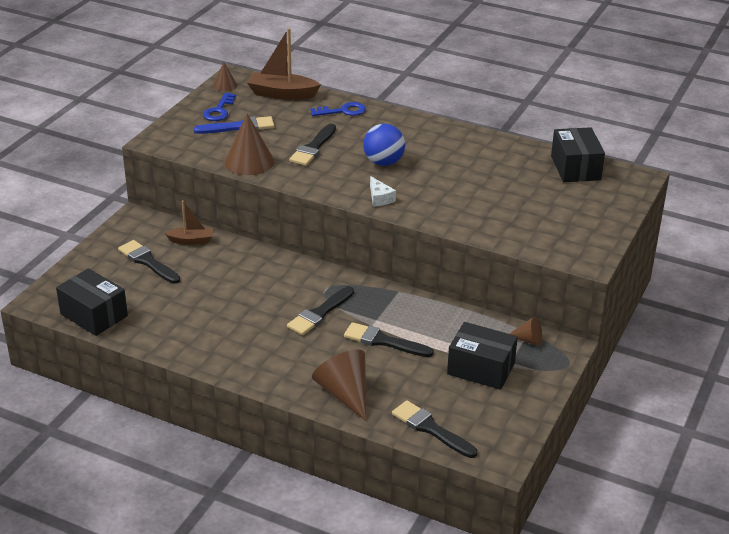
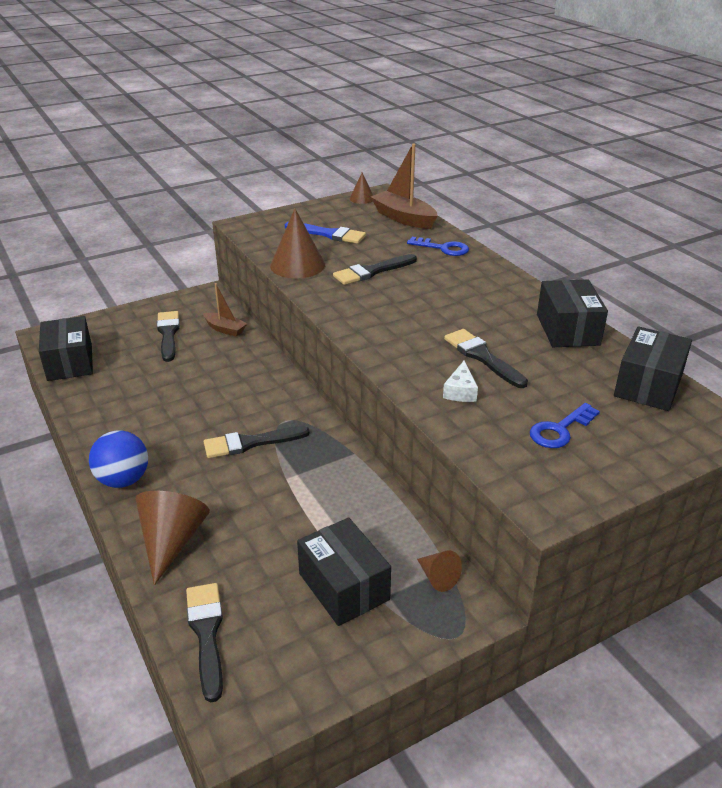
camera: 35 degrees right, 0 degrees up
blue key [203,93,236,121] -> blue key moved to [530,403,600,448]
black brush [344,322,434,357] -> black brush moved to [444,329,528,388]
blue ball [363,124,405,166] -> blue ball moved to [89,430,148,488]
white cheese [370,176,396,207] -> white cheese moved to [443,361,478,402]
none -> black box [537,280,608,347]

